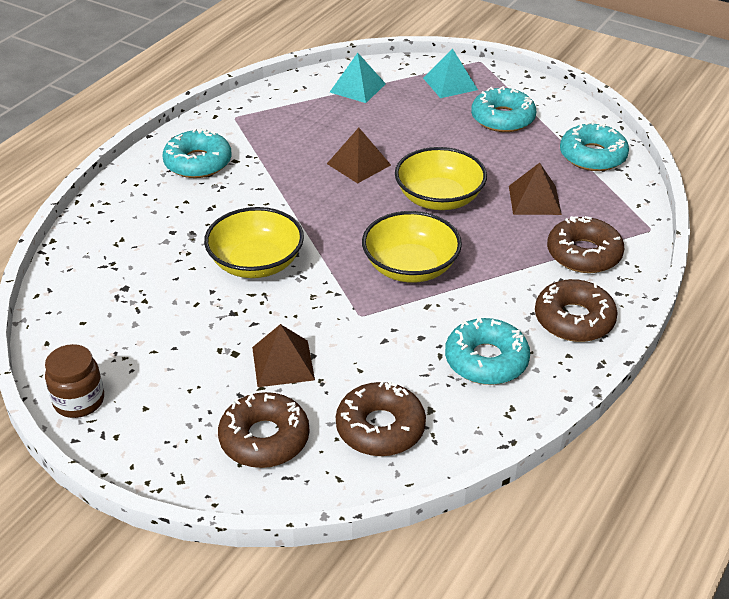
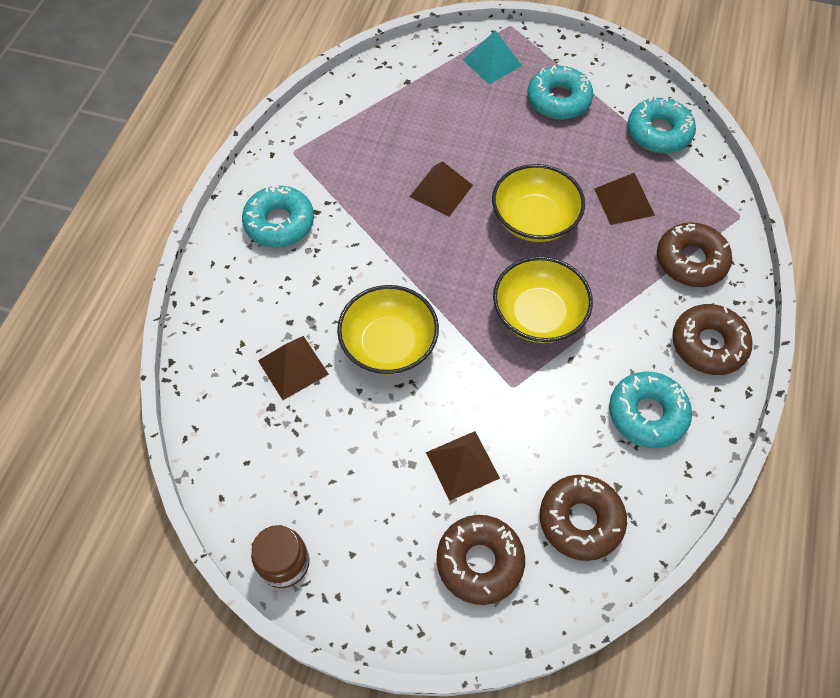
camera: 15 degrees left, 20 degrees up
turquoise pyramid [330,53,386,103] -> none
none -> brown pyramid [258,336,329,400]

